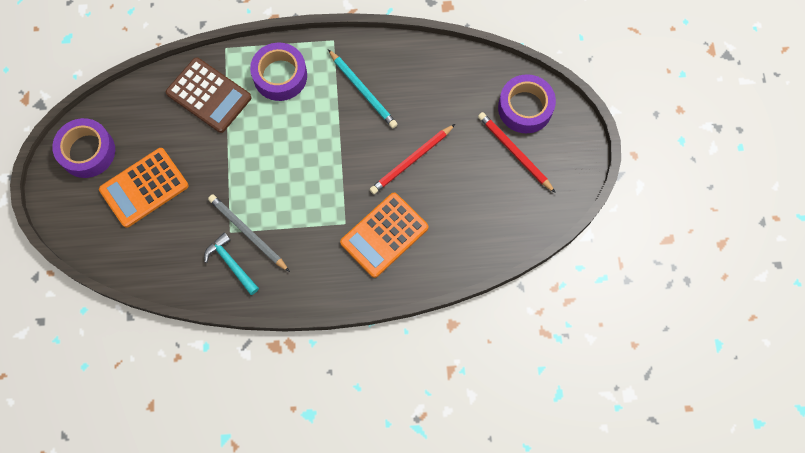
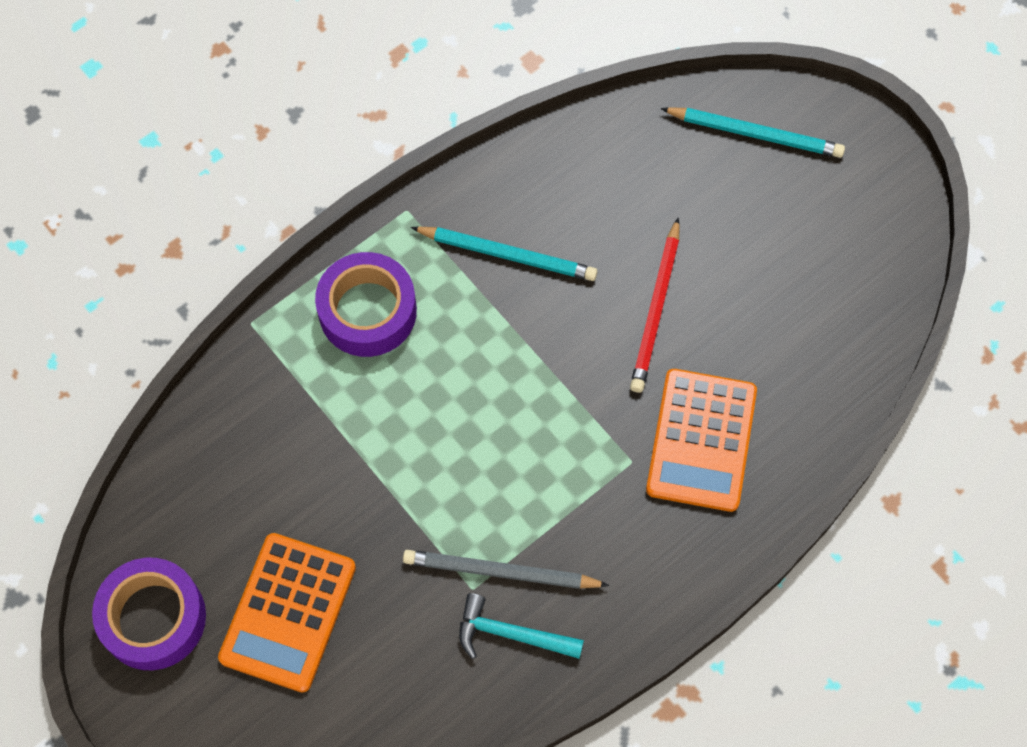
camera: 35 degrees left, 5 degrees down
brown calculator [166,57,252,133] -> none
red pencil [478,112,556,193] -> none
purple tape [498,74,556,133] -> turquoise pencil [660,107,845,158]

